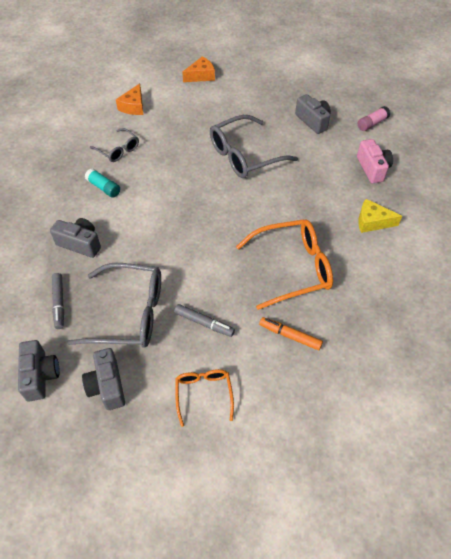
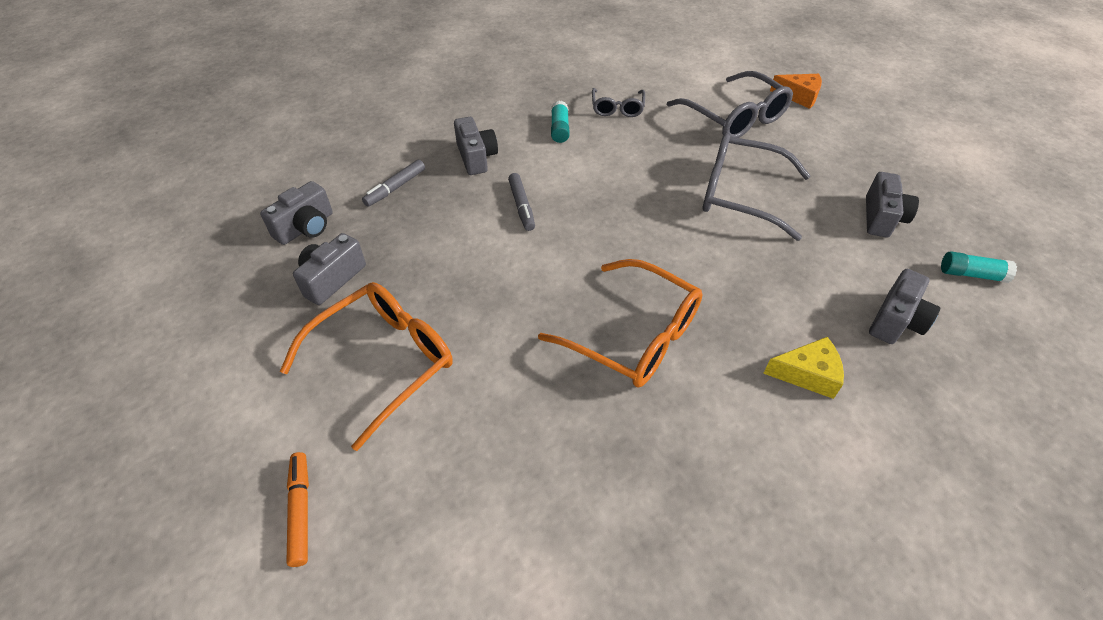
camera: 50 degrees right, 5 degrees down
grey glasses [67,263,161,348] -> grey glasses moved to [667,71,793,138]
orange cheese [116,83,143,115] -> none
grey marker [174,304,235,337] -> grey marker moved to [508,173,535,231]
orange glasses [175,369,234,427] -> orange glasses [280,282,452,451], size x1.81
orange marker [259,317,323,350] -> orange marker moved to [286,452,309,567]
pink camera [357,139,393,183] -> grey camera [869,269,940,344]
pink glue stick [358,106,390,131] -> turquoise glue stick [941,251,1017,283]
yellow cheese [358,199,402,233] -> yellow cheese turned 120 degrees clockwise [763,337,844,399]

